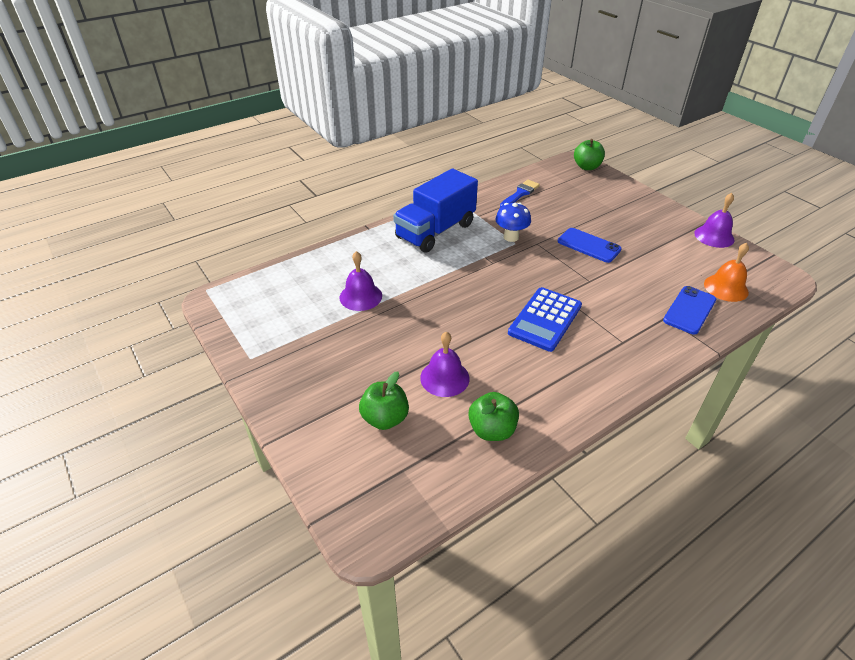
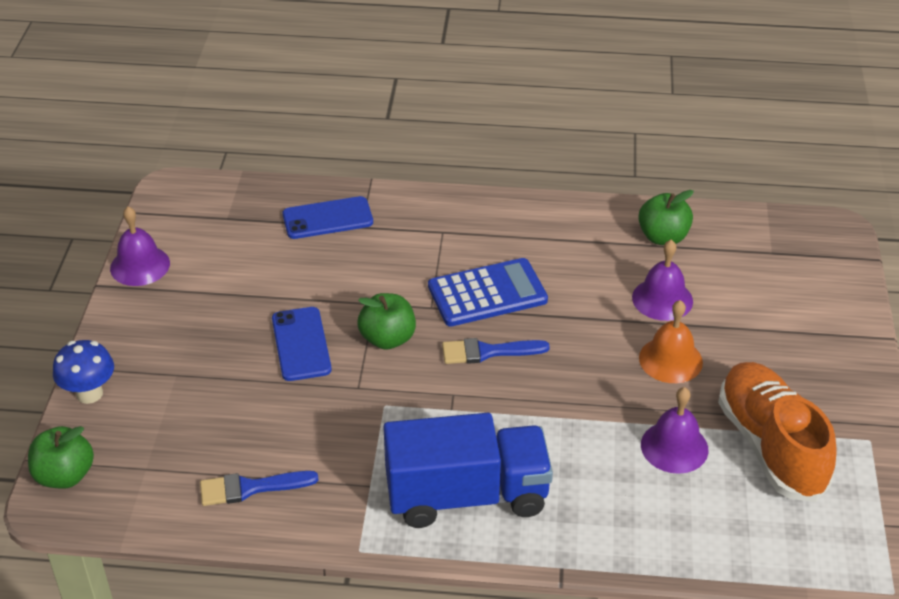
camera: 140 degrees left, 0 degrees up
green apple [359,372,409,430] -> green apple moved to [357,293,416,350]
blue mushroom [495,202,531,242] -> blue mushroom moved to [53,340,114,404]
orange bell [704,243,749,302] -> orange bell moved to [639,300,703,383]
none -> blue brush [442,338,550,364]
none -> orange shoe [718,362,837,502]

